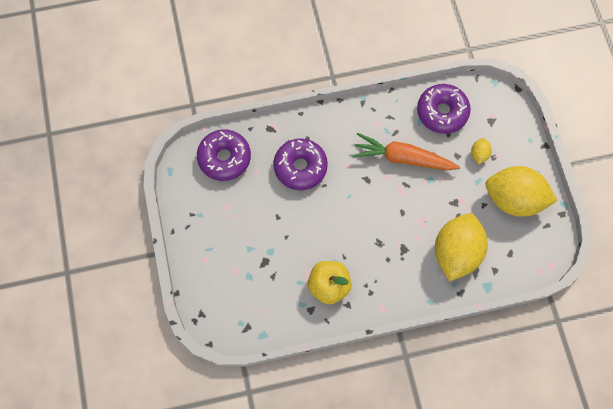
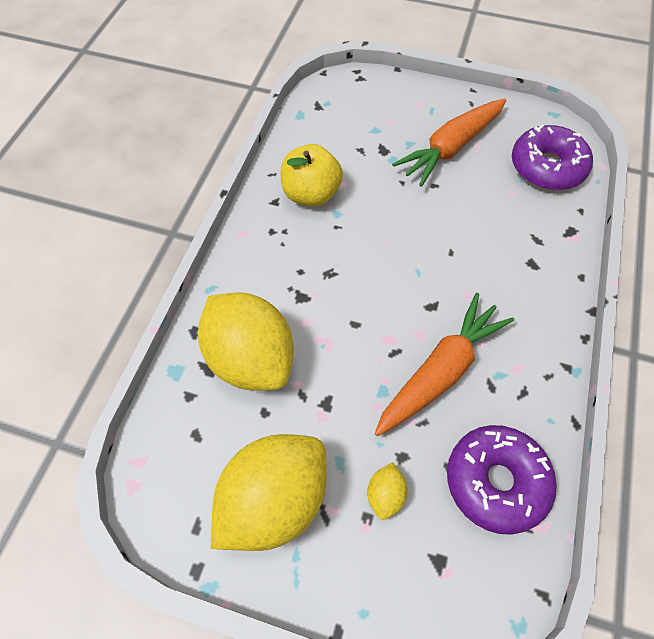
camera: 120 degrees right, 10 degrees down
purple donut [273,138,328,190] -> none
yellow lemon [471,138,492,164] -> yellow lemon turned 60 degrees clockwise [367,462,408,520]
none -> orange carrot [392,99,506,187]

